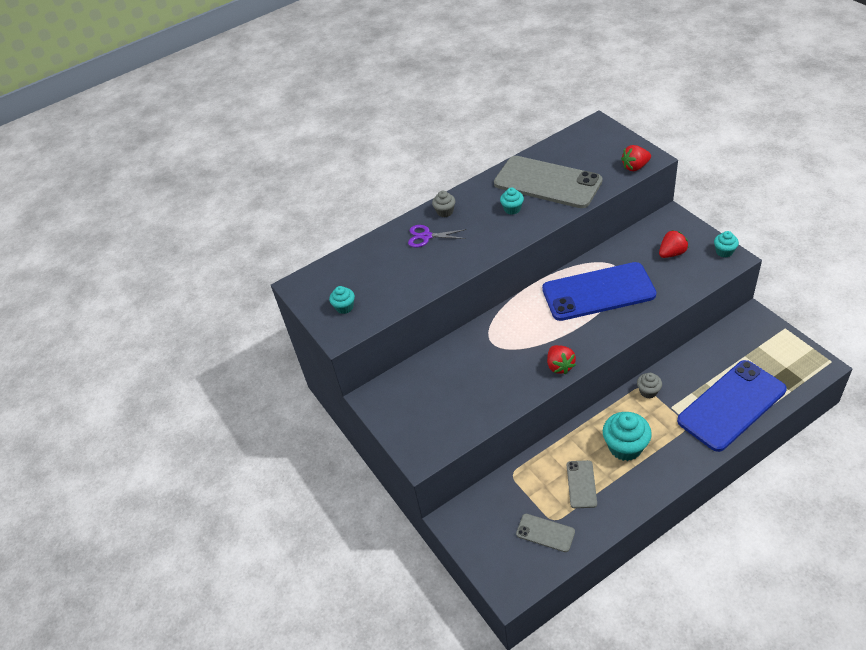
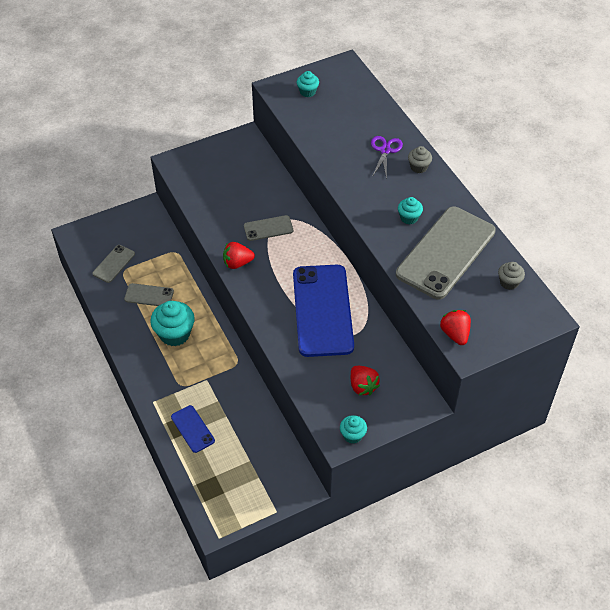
camera: 90 degrees right, 5 degrees up
grey cupcake [637,373,662,399] -> grey cupcake moved to [498,262,525,290]
blue phone [677,360,787,452] -> blue phone [171,405,215,453], size x0.46
none -> grey phone [244,215,293,241]

